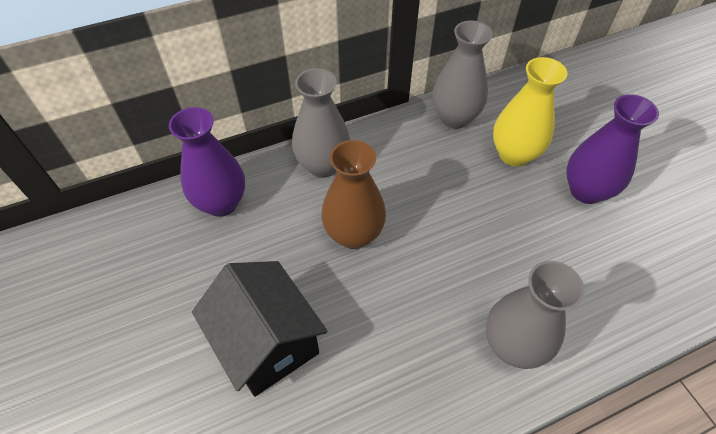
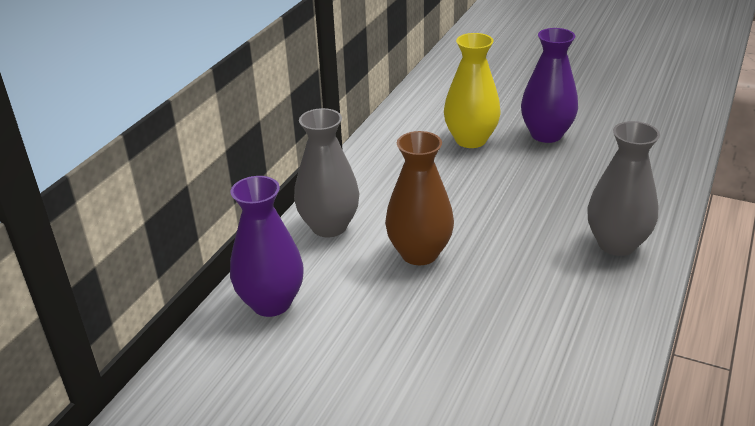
camera: 40 degrees left, 20 degrees down
black house [192,261,328,397] -> none
grey vase [433,21,493,129] -> none

